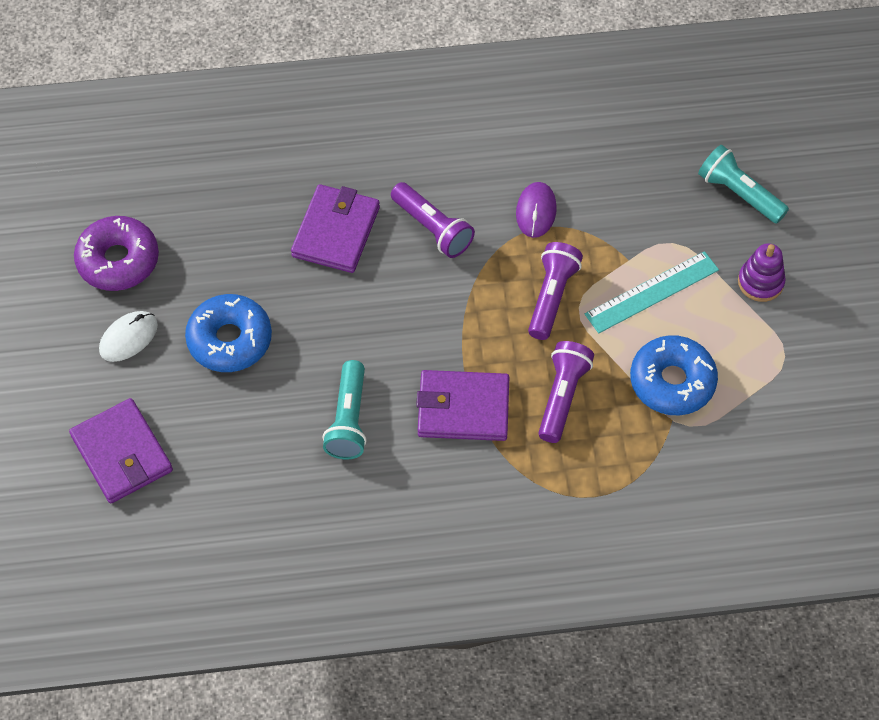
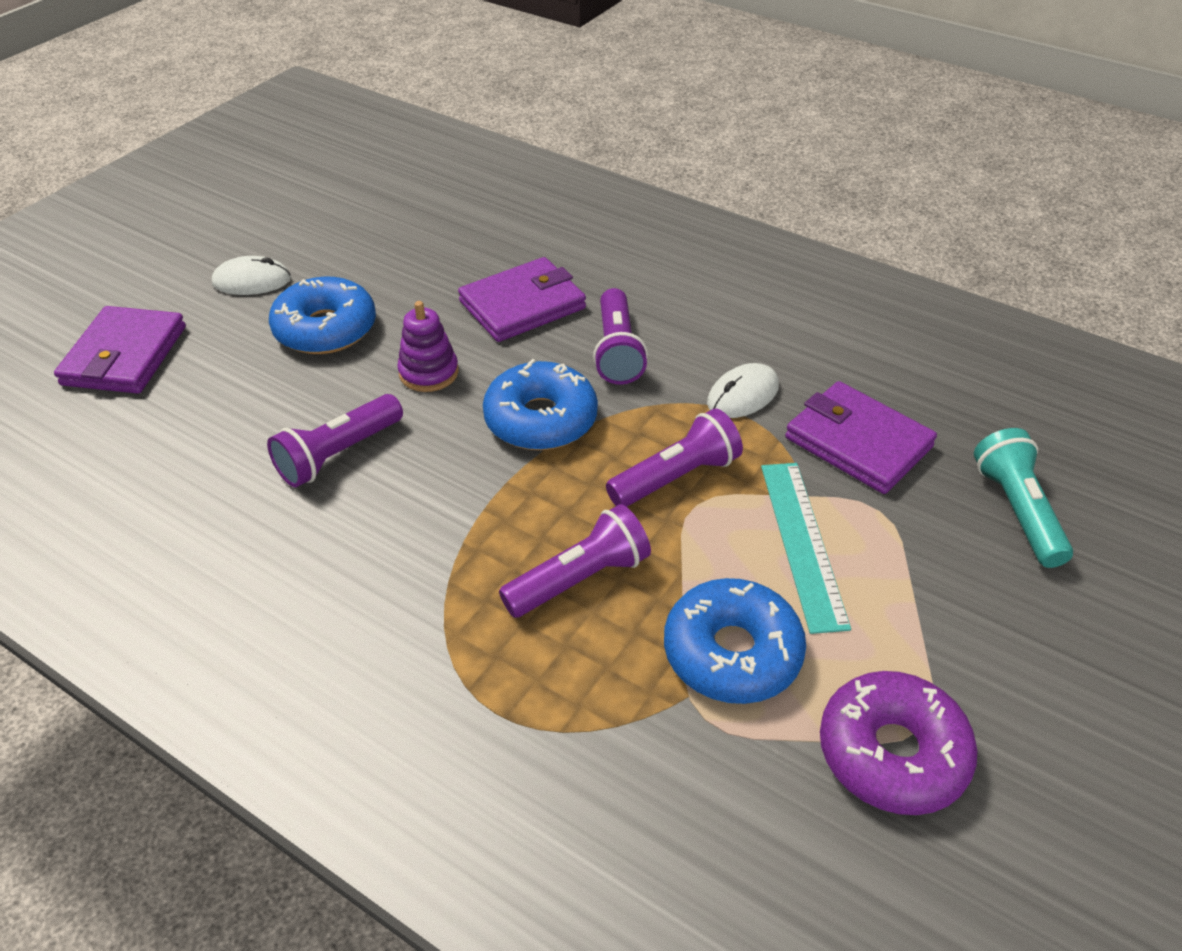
camera: 40 degrees right, 15 degrees down
purple donut [74,216,159,291] -> purple donut moved to [820,671,977,815]
turquoise flashlight [322,360,367,459] -> purple flashlight [267,394,403,487]
purple wallet [416,370,509,441] -> purple wallet moved to [785,381,937,494]
purple mouse [516,182,557,238] -> white mouse [707,363,779,418]
turquoise ruler [585,251,719,333] -> turquoise ruler turned 75 degrees clockwise [761,463,851,634]
purple stacking toy [738,243,786,302] -> purple stacking toy moved to [397,301,458,392]
none -> blue donut [483,359,598,450]

